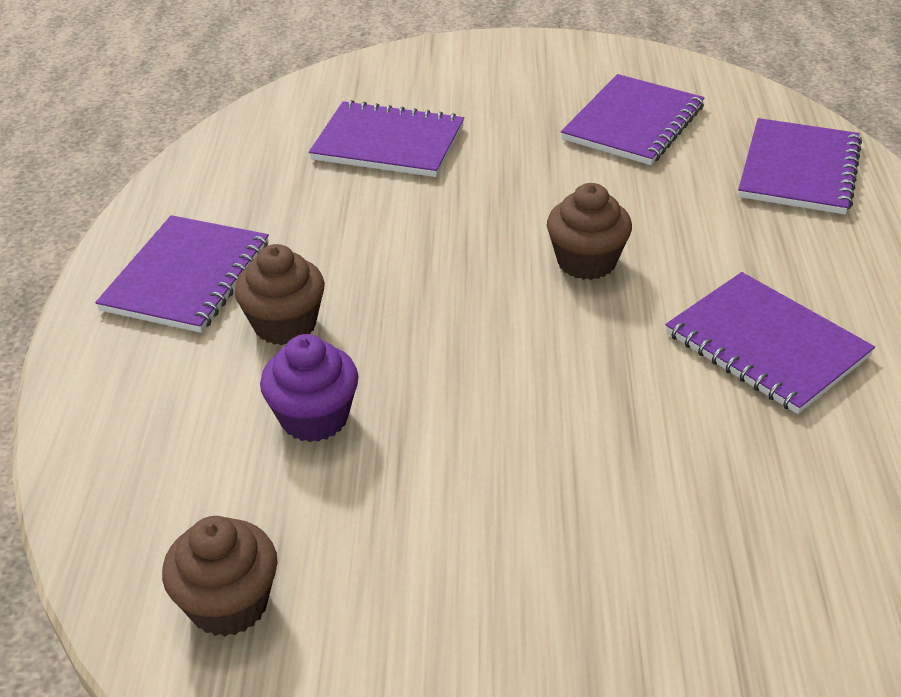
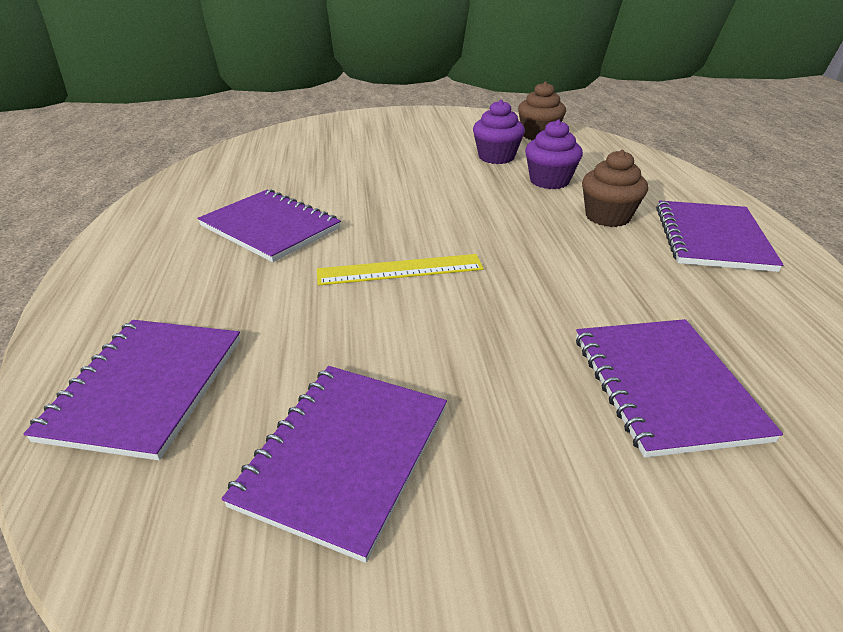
camera: 170 degrees right, 5 degrees down
purple notebook [309,100,464,177] -> purple notebook turned 75 degrees clockwise [576,319,783,458]
brown cupcake [547,183,632,280] -> yellow ruler [317,254,483,286]
none -> purple cupcake [473,100,525,164]

